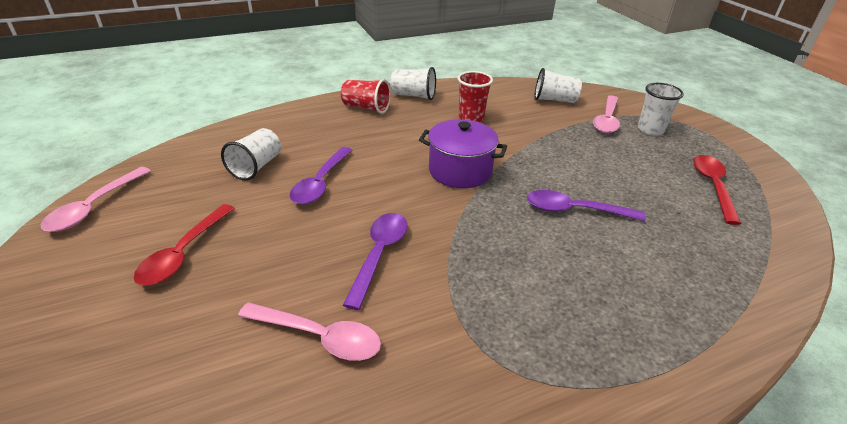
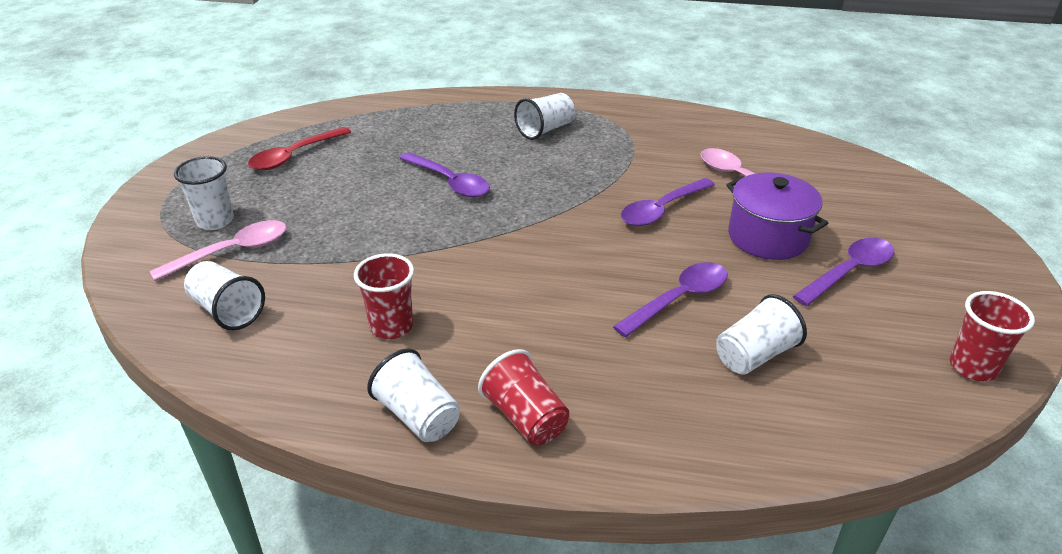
camera: 145 degrees left, 0 degrees up
pink spoon [41,167,151,232] -> red cup [950,291,1035,381]
red spoon [134,204,235,286] -> purple spoon [793,238,894,306]
purple pot [419,119,507,188] -> purple pot moved to [727,173,828,260]
none -> white cup [514,93,575,140]

